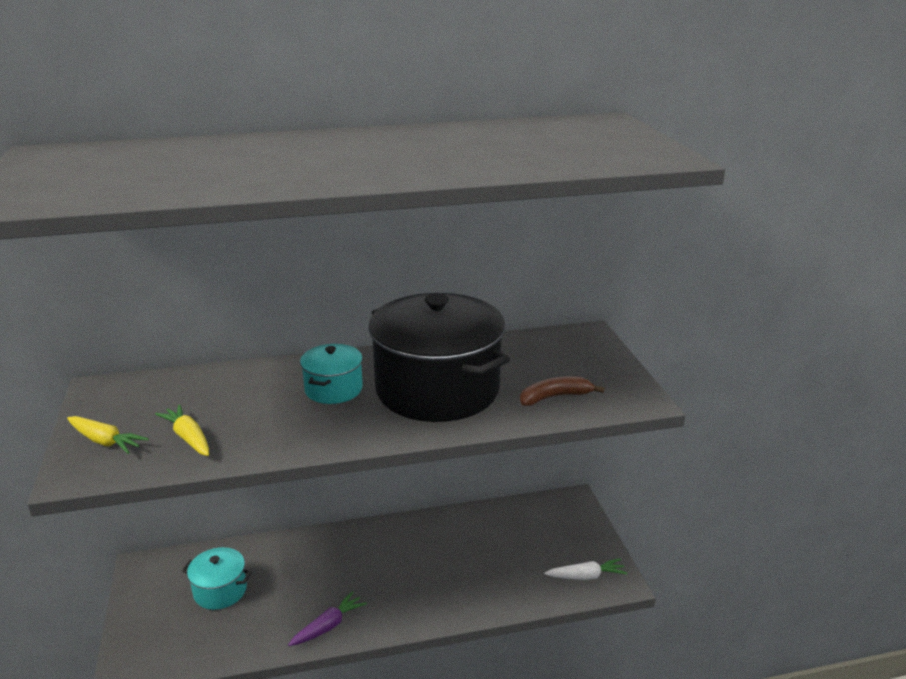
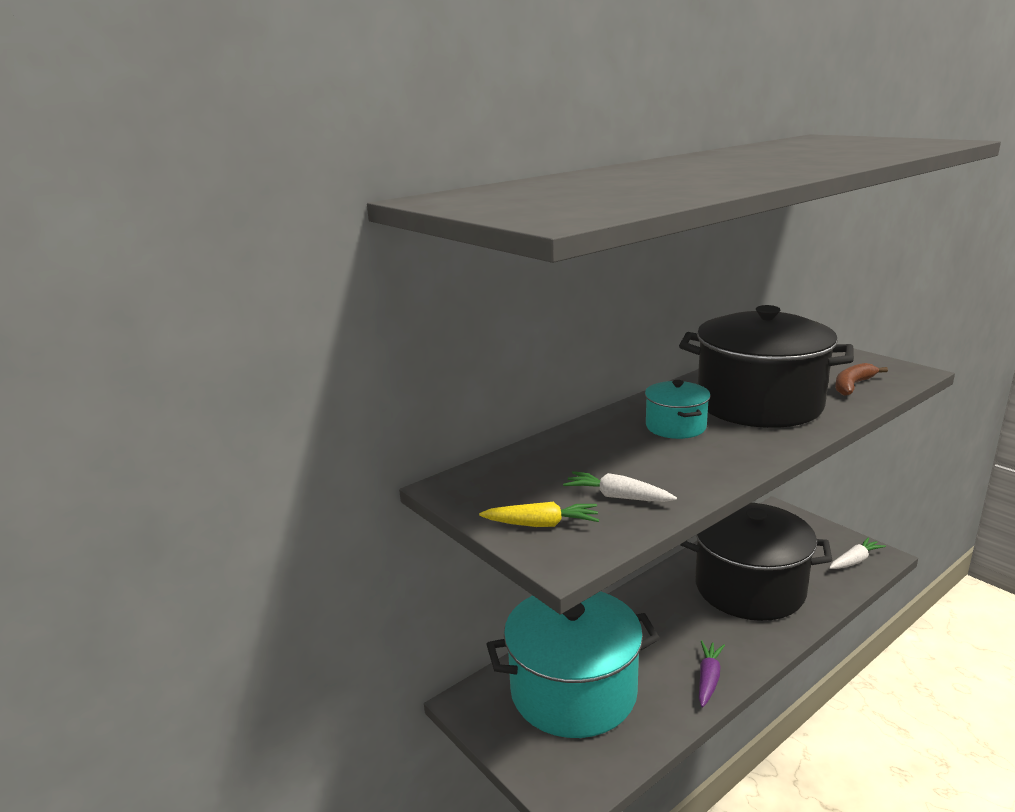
camera: 25 degrees left, 5 degrees down
yellow carrot [155,404,209,456] -> white carrot [563,471,677,502]
turquoise pot [182,547,252,610] -> turquoise pot [486,591,660,738], size x2.15
none -> black pot [680,503,832,621]

